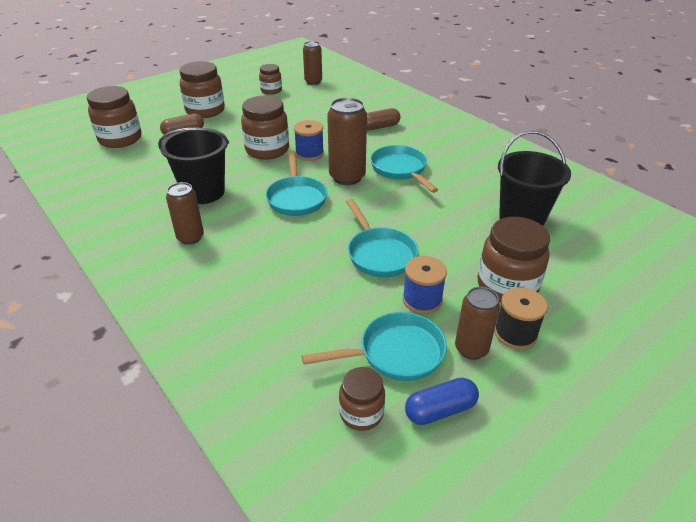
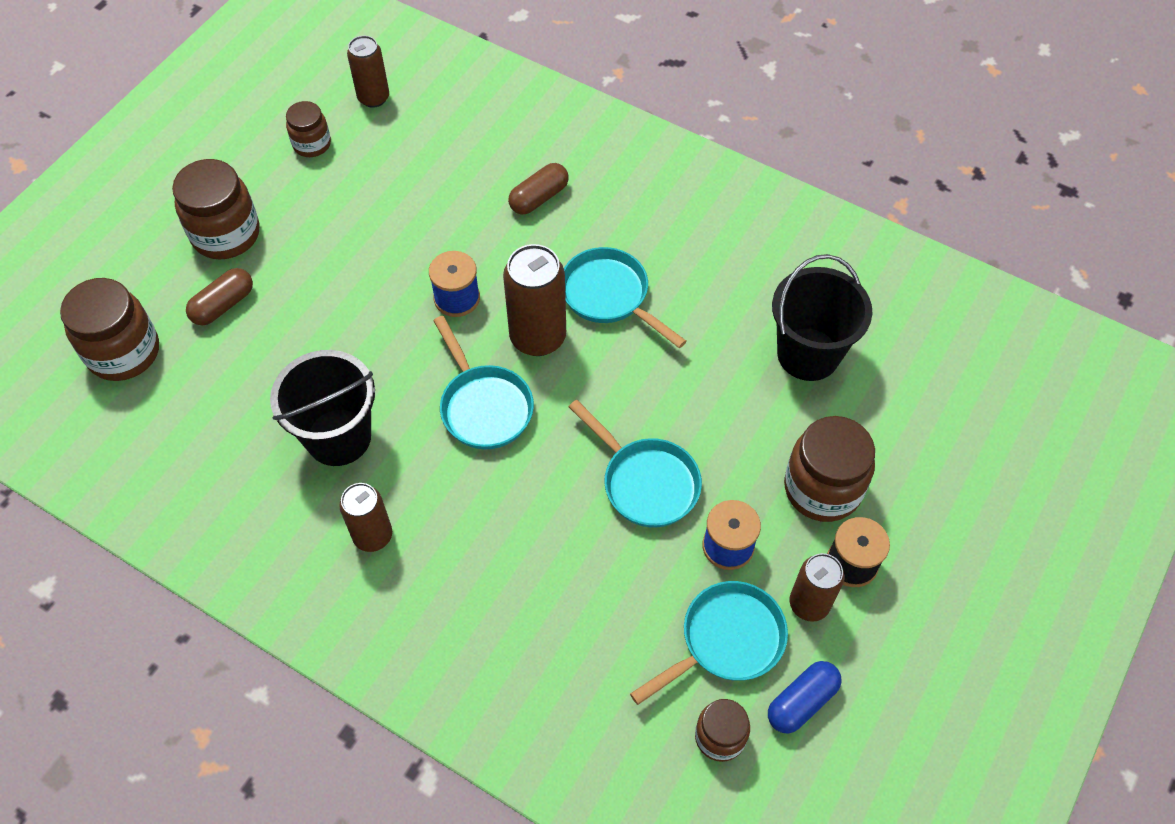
camera: 20 degrees left, 20 degrees up
brown jar [241,96,289,160] -> none

